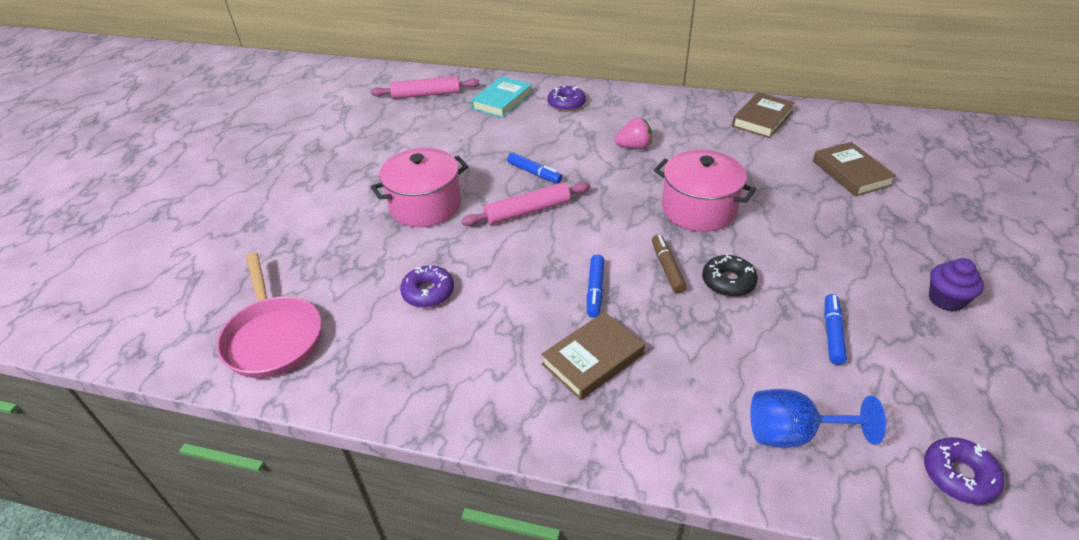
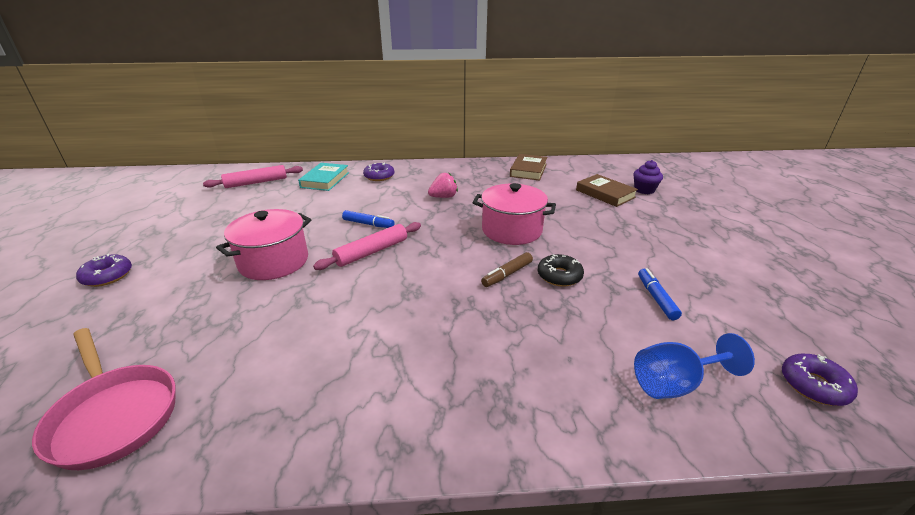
camera: 20 degrees left, 10 degrees down
purple donut [400,265,454,308] -> purple donut moved to [76,254,132,287]
brown book [541,312,645,400] -> none
blue marker [587,254,604,318] -> none
brown marker [652,235,687,293] -> brown marker turned 105 degrees counterclockwise [481,252,533,287]
purple cupcake [929,258,984,312] -> purple cupcake moved to [633,160,663,194]

